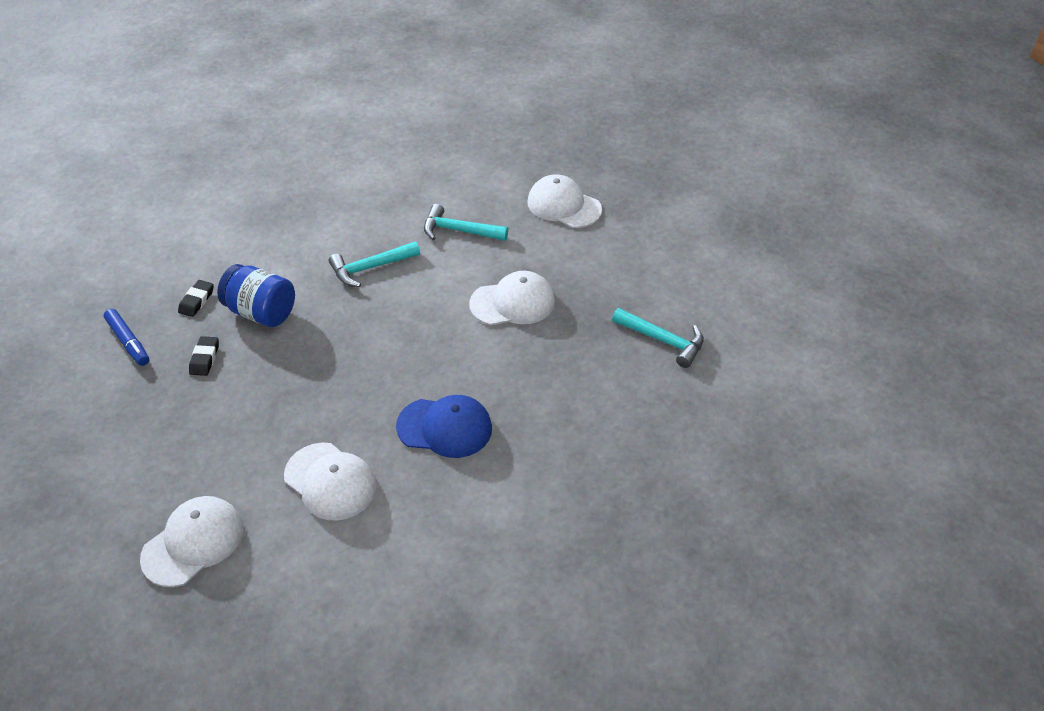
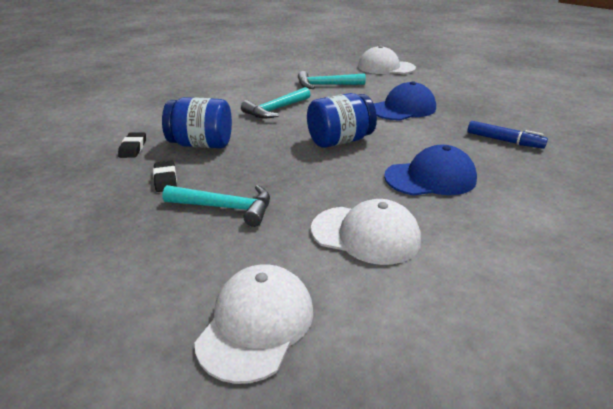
camera: 20 degrees left, 15 degrees down
blue marker [104,309,149,366] -> blue marker moved to [467,121,548,149]
white cap [469,271,555,325] -> blue cap [374,81,436,120]
turquoise hammer [612,308,704,368] -> turquoise hammer moved to [163,185,270,227]
none -> blue jar [307,93,377,148]

